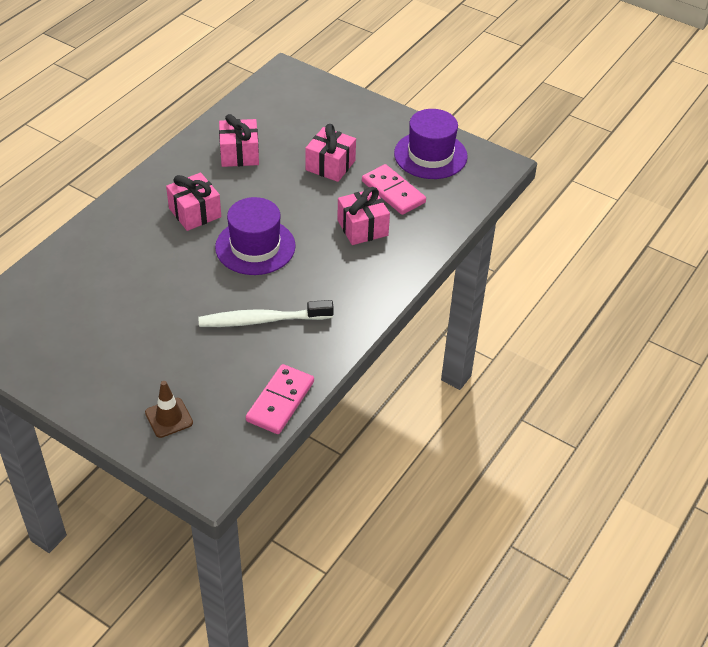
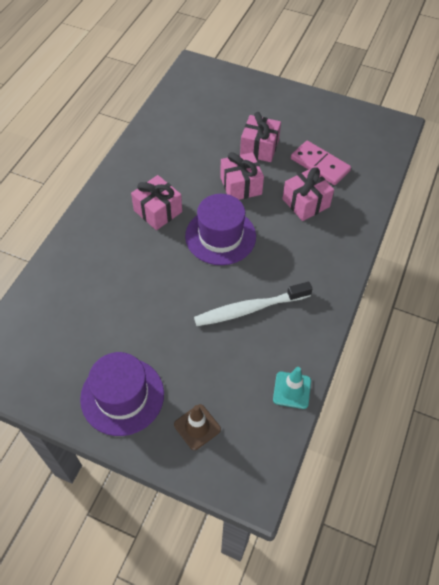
camera: 10 degrees left, 10 degrees up
pink gift [219,114,259,167] -> pink gift moved to [220,152,264,200]
pink domino [246,364,314,434] -> turquoise traffic cone [273,367,311,409]
purple hat [394,109,468,179] -> purple hat moved to [80,352,164,436]

